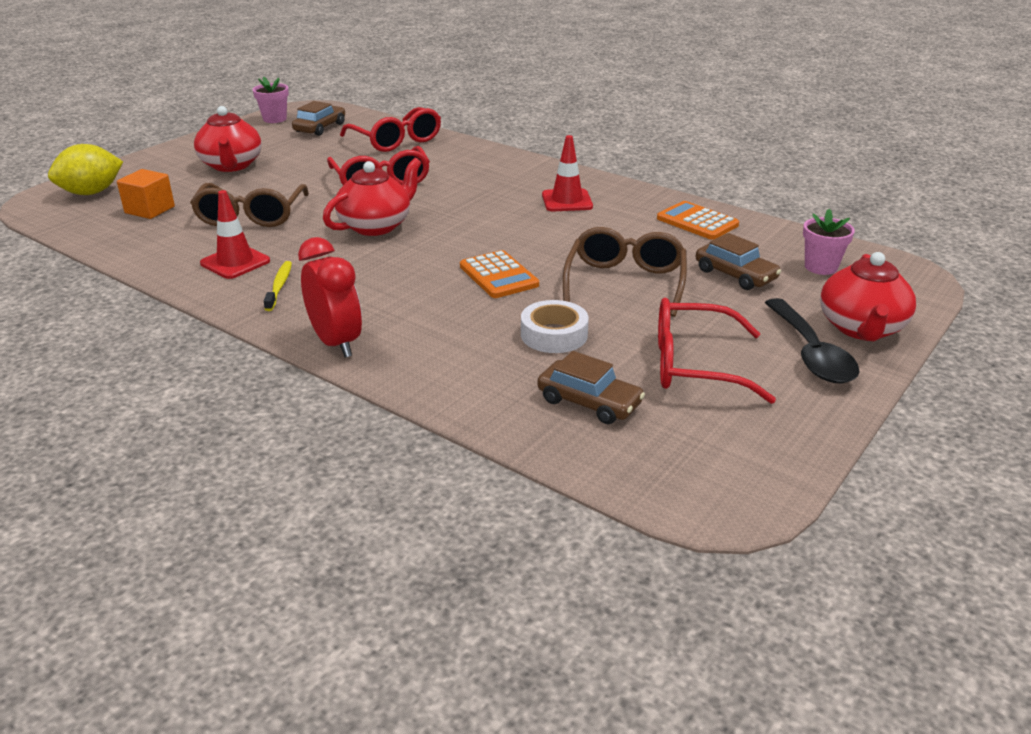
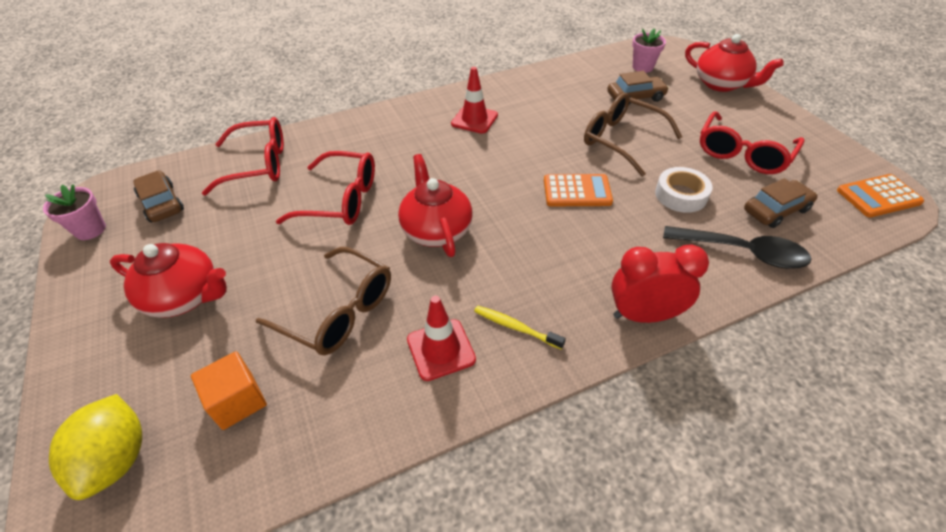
camera: 60 degrees left, 15 degrees up
orange calculator [657,201,739,240] -> orange calculator moved to [837,174,924,217]
black spoon [765,298,860,383] -> black spoon moved to [663,226,811,269]

